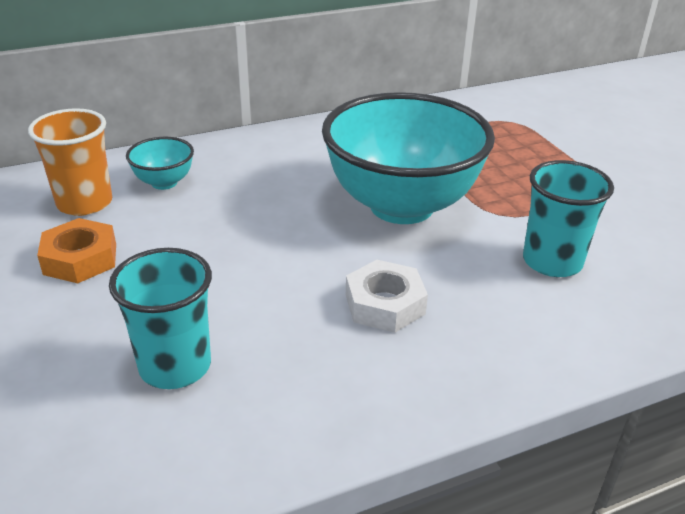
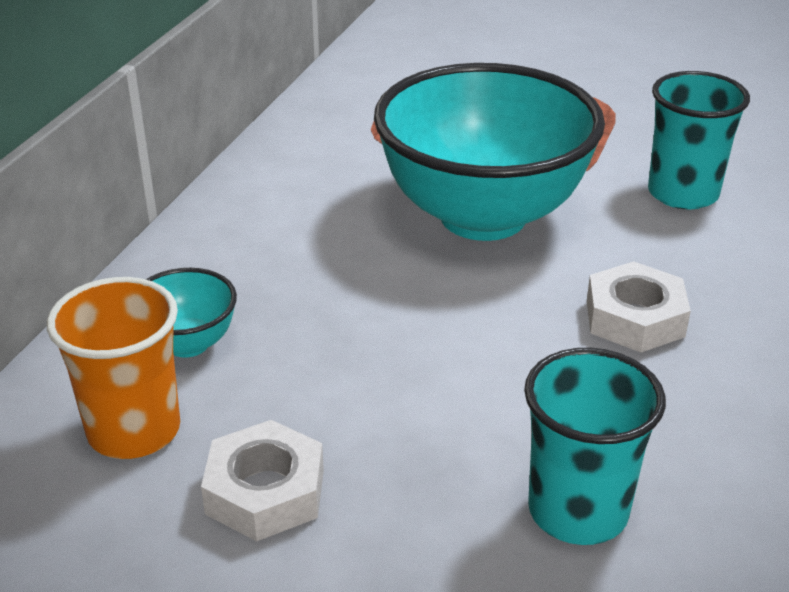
camera: 45 degrees left, 0 degrees up
orange nut [37,218,116,283] -> white nut [201,420,324,541]

